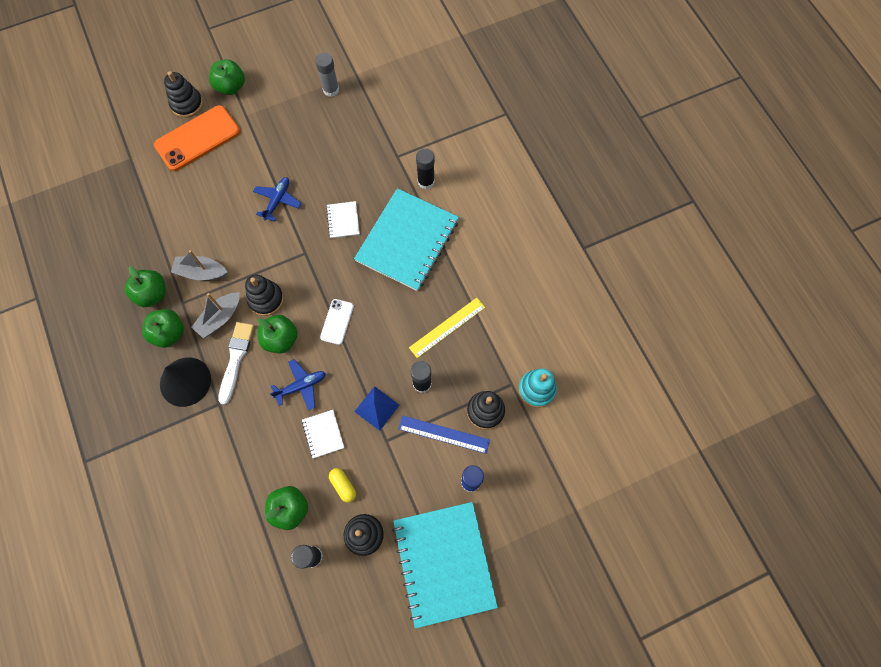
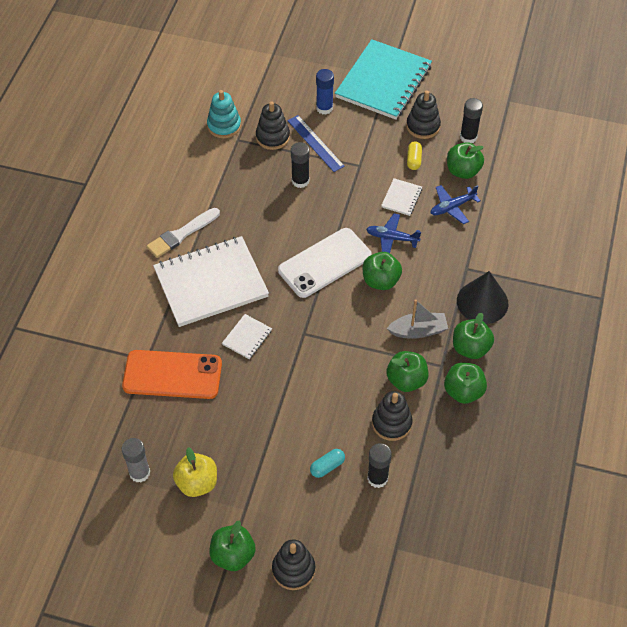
camera: 140 degrees left, 15 degrees down
orange phone [154,105,240,171] -> orange phone moved to [122,350,222,399]
grey boat [171,250,228,280] -> green apple [386,351,429,392]
white brush [218,322,254,405] -> white brush moved to [147,208,220,258]
black stacking toy [245,274,284,316] -> black stacking toy moved to [372,391,413,441]
blue plane [253,177,301,222] -> blue plane moved to [431,185,480,224]
white phone [320,299,354,345] -> white phone [278,228,372,298], size x1.94
turquoise notebook [354,188,459,291] -> white notebook [153,236,269,327]
blue pyramid [354,386,400,431] -> none
yellow ruler [409,298,485,358] -> none
black glue stick [416,148,435,189] -> black glue stick moved to [367,443,392,488]
none -> yellow apple [173,447,217,497]
none -> turquoise capsule [310,449,345,478]

